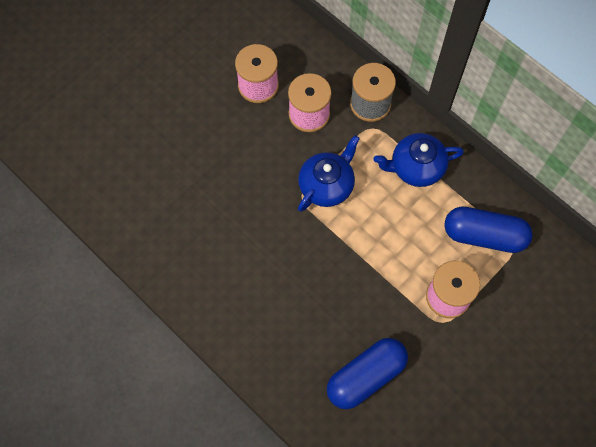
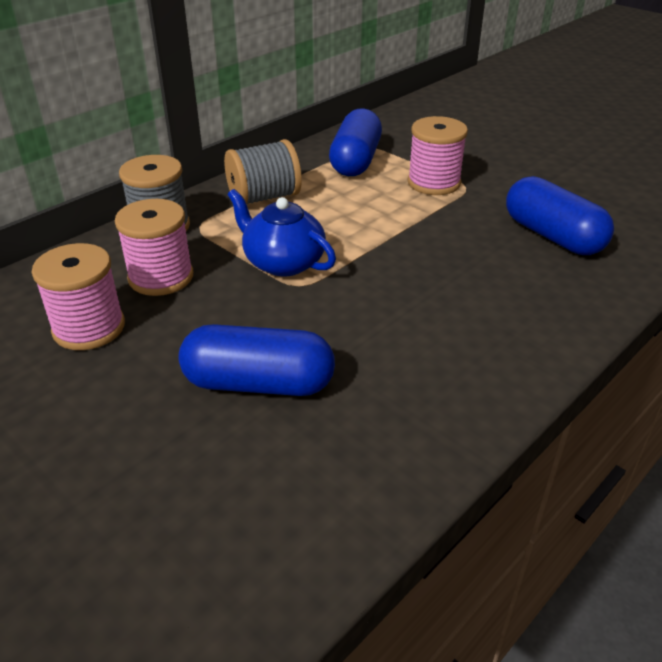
camera: 90 degrees left, 30 degrees down
blue teapot [373,133,464,187] -> grey spool [224,139,302,204]
none -> blue capsule [179,324,335,396]

